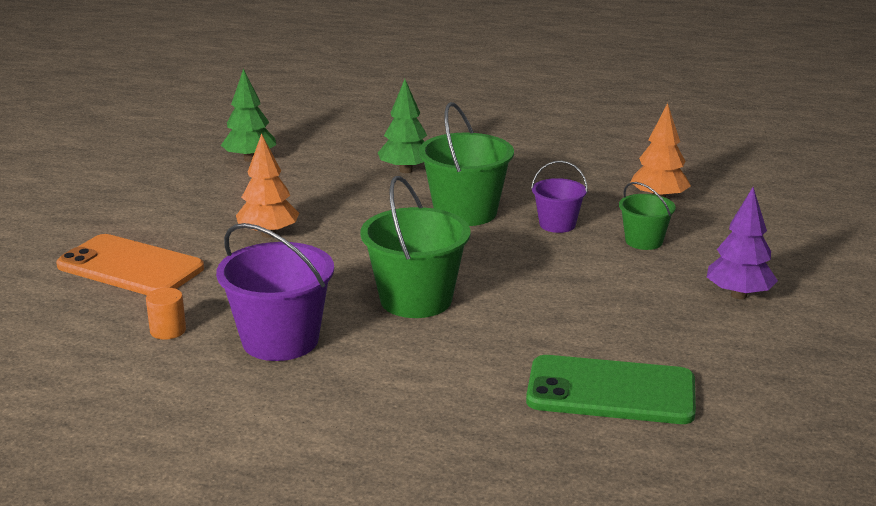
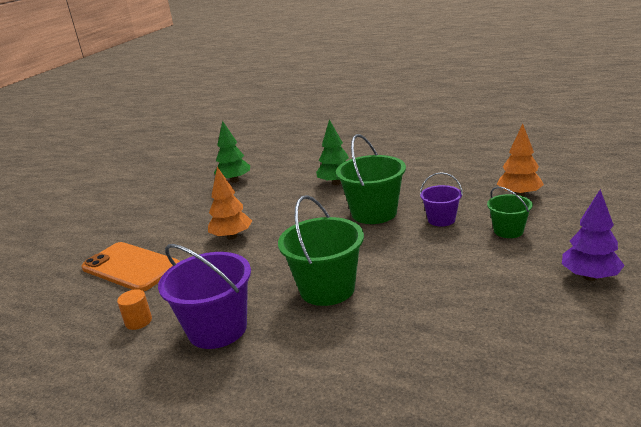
camera: 10 degrees right, 0 degrees up
green phone [526,355,696,424] -> none

